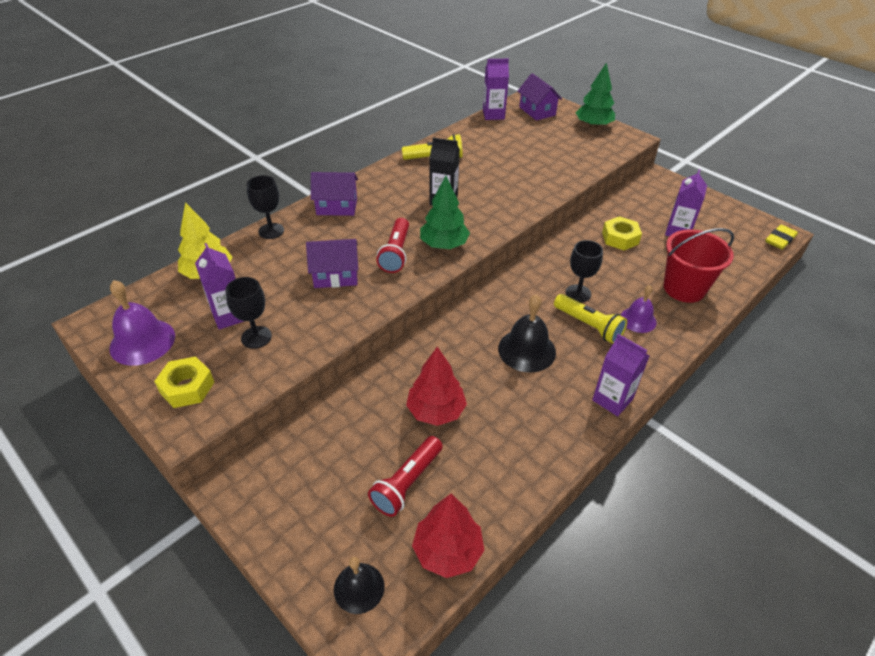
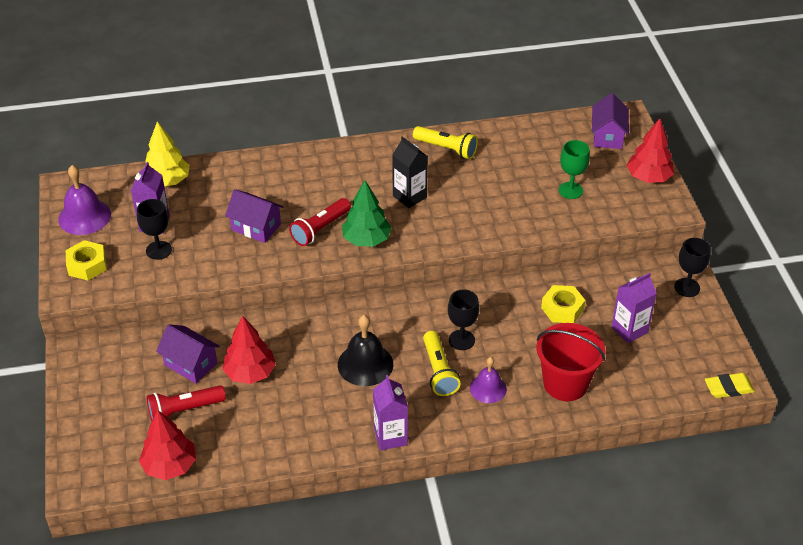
camera: 35 degrees right, 0 degrees up
black goblet [247,175,284,239] -> black goblet moved to [674,238,711,297]
purple house [311,172,358,216] -> purple house moved to [156,324,220,384]
black bell [334,557,385,614] -> none
purple carton [483,59,509,120] -> none
green tree [576,62,615,128] -> red tree [626,118,674,183]
none -> green goblet [559,140,590,199]

